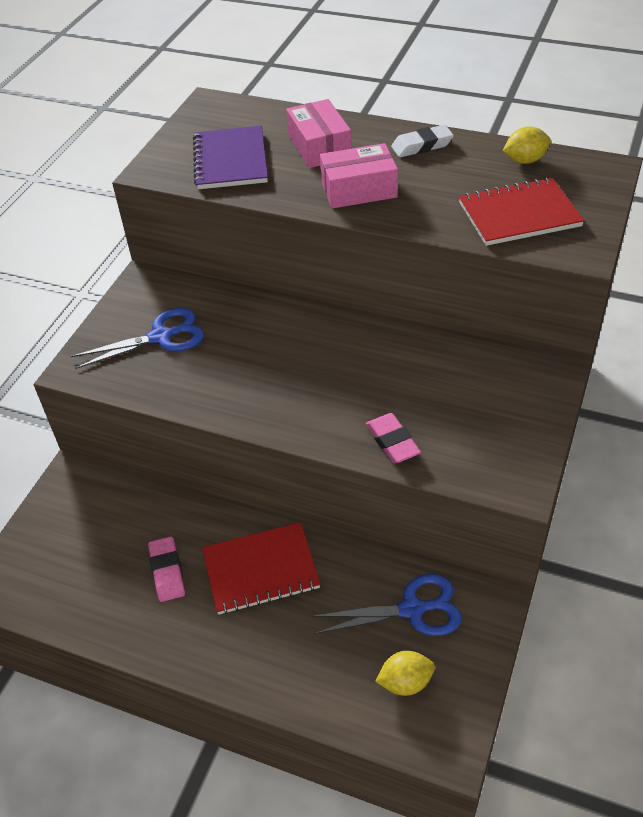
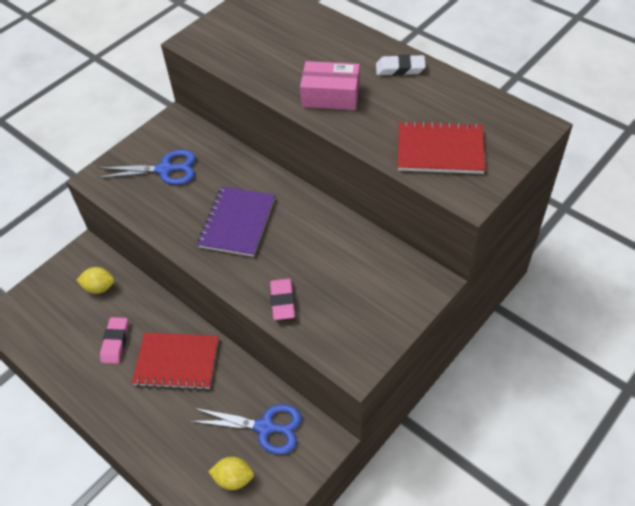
camera: 20 degrees right, 5 degrees up
purple notebook [193,126,268,189] -> purple notebook moved to [197,186,275,257]
pink box [286,99,352,168] -> none
yellow lemon [503,126,551,164] -> yellow lemon moved to [76,267,115,294]

